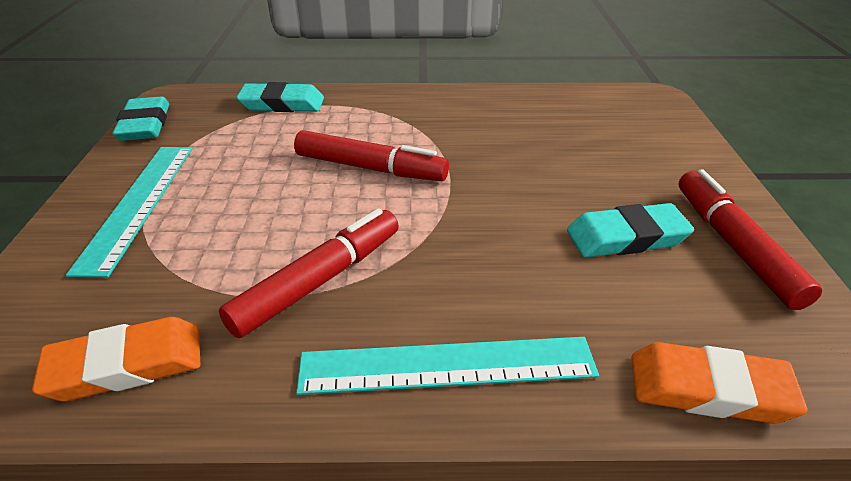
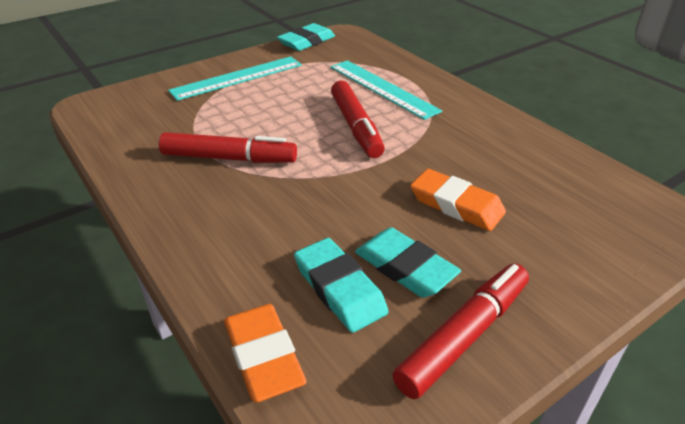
camera: 55 degrees right, 0 degrees up
orange eraser [32,317,201,402] -> orange eraser moved to [410,169,506,231]
turquoise eraser [236,82,324,112] -> turquoise eraser moved to [294,238,389,333]
turquoise ruler [296,337,599,395] -> turquoise ruler moved to [330,60,442,120]

